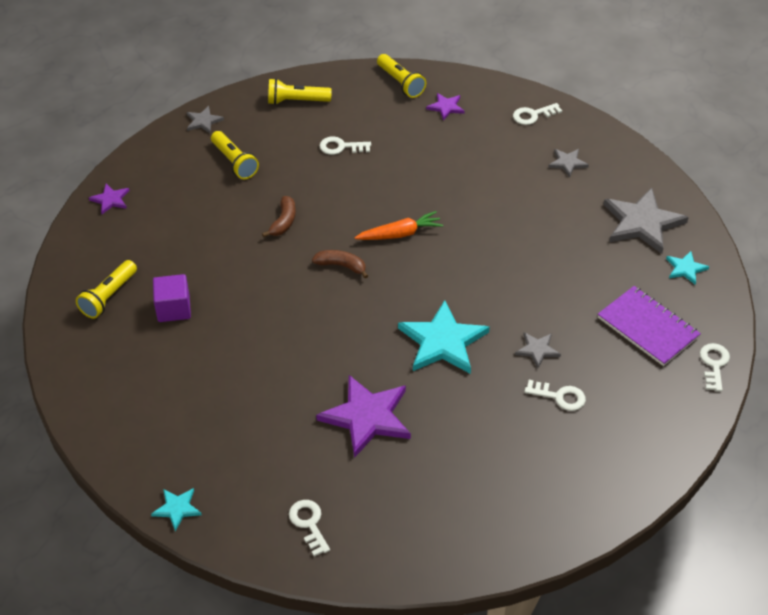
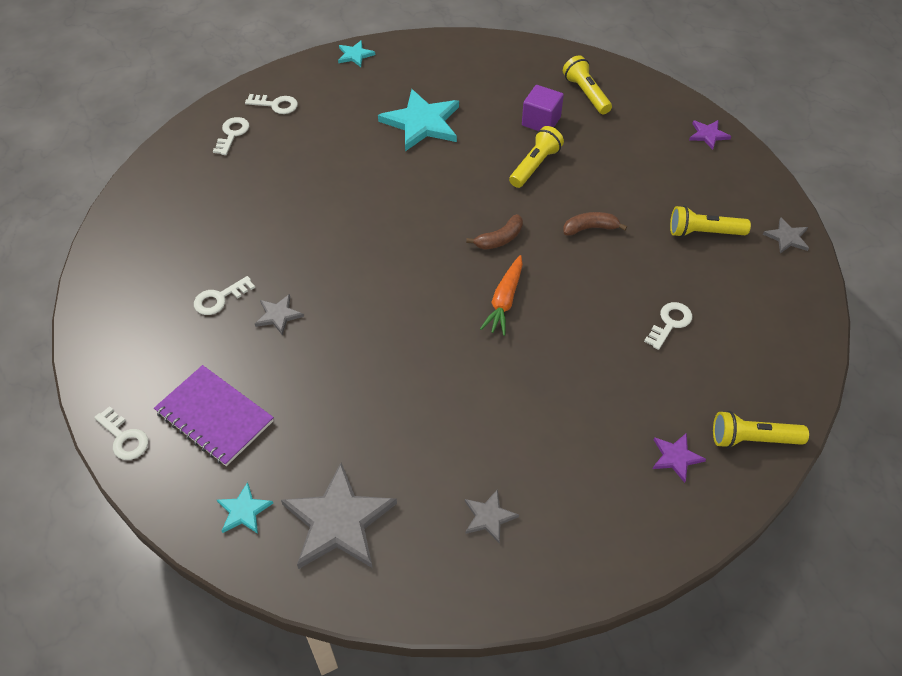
camera: 125 degrees right, 5 degrees up
brown banana [262,196,296,237] -> brown banana turned 120 degrees clockwise [563,212,627,236]
yellow flashlight [268,78,332,105] -> yellow flashlight moved to [509,126,564,188]
purple star [316,375,411,458] -> none
turquoise star [398,300,490,374] -> turquoise star moved to [378,89,459,151]
white key [513,103,562,125] -> white key moved to [213,117,249,155]
purple notebook [598,286,701,366] -> purple notebook turned 45 degrees clockwise [154,365,274,466]

